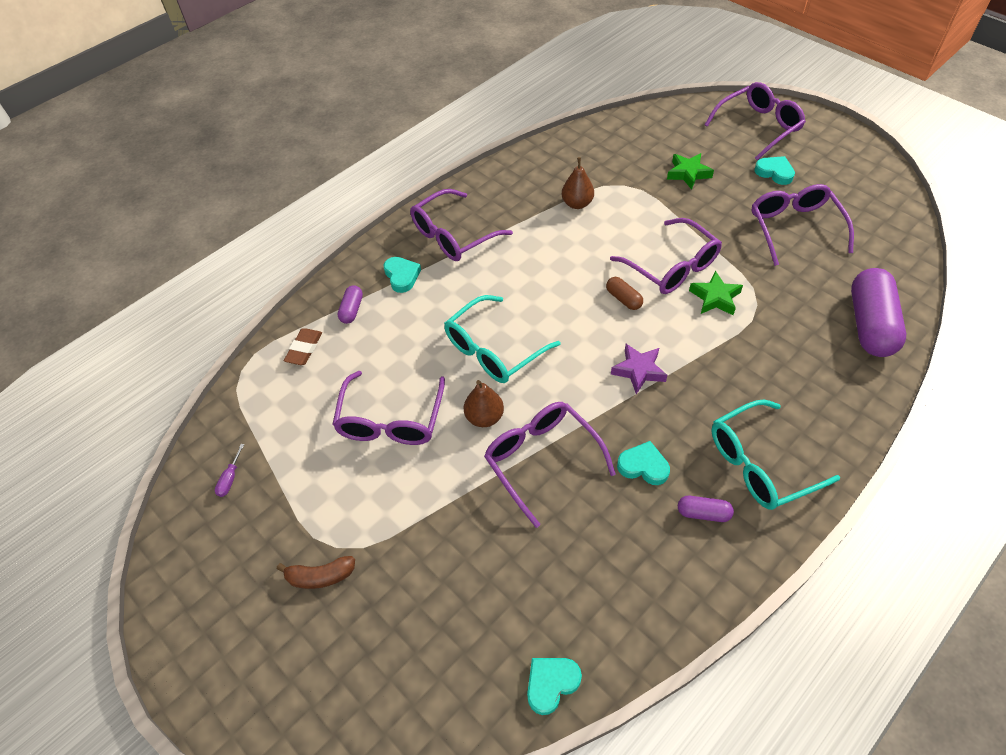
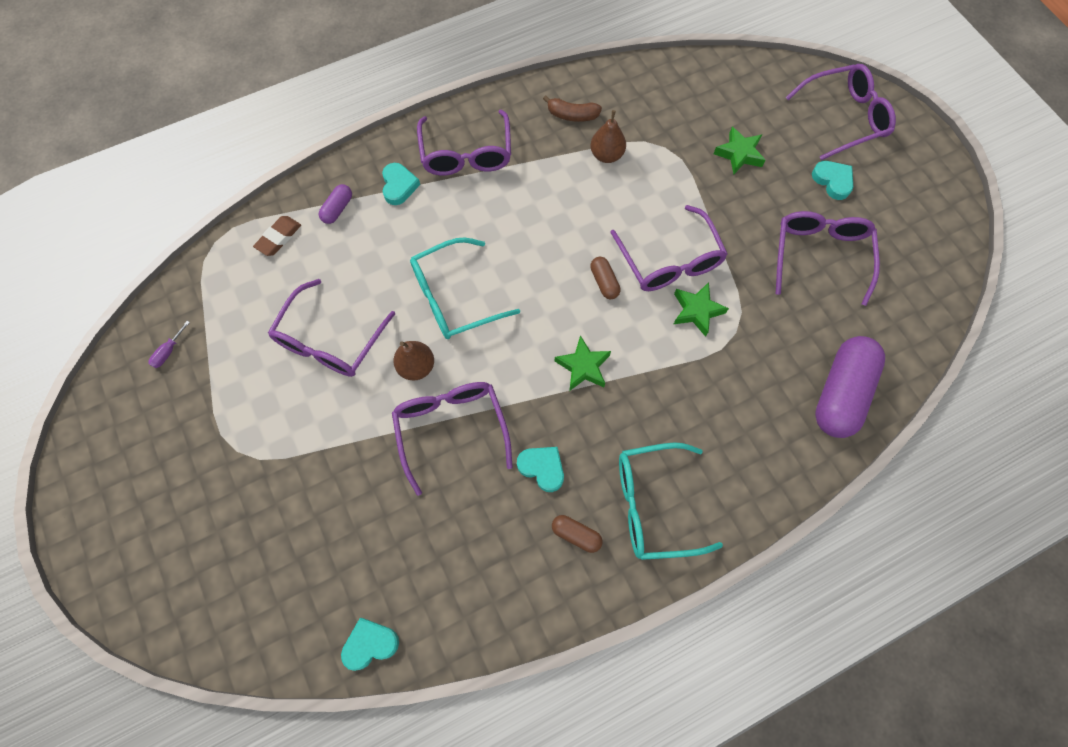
camera: 15 degrees right, 15 degrees up
brown banana [277,556,355,589] -> brown banana moved to [543,96,602,122]
purple glasses [410,189,513,261] -> purple glasses turned 75 degrees counterclockwise [417,110,511,176]
purple star [611,344,667,394] -> green star [555,335,611,391]
purple capsule [678,496,734,522] -> brown capsule [552,515,602,553]

